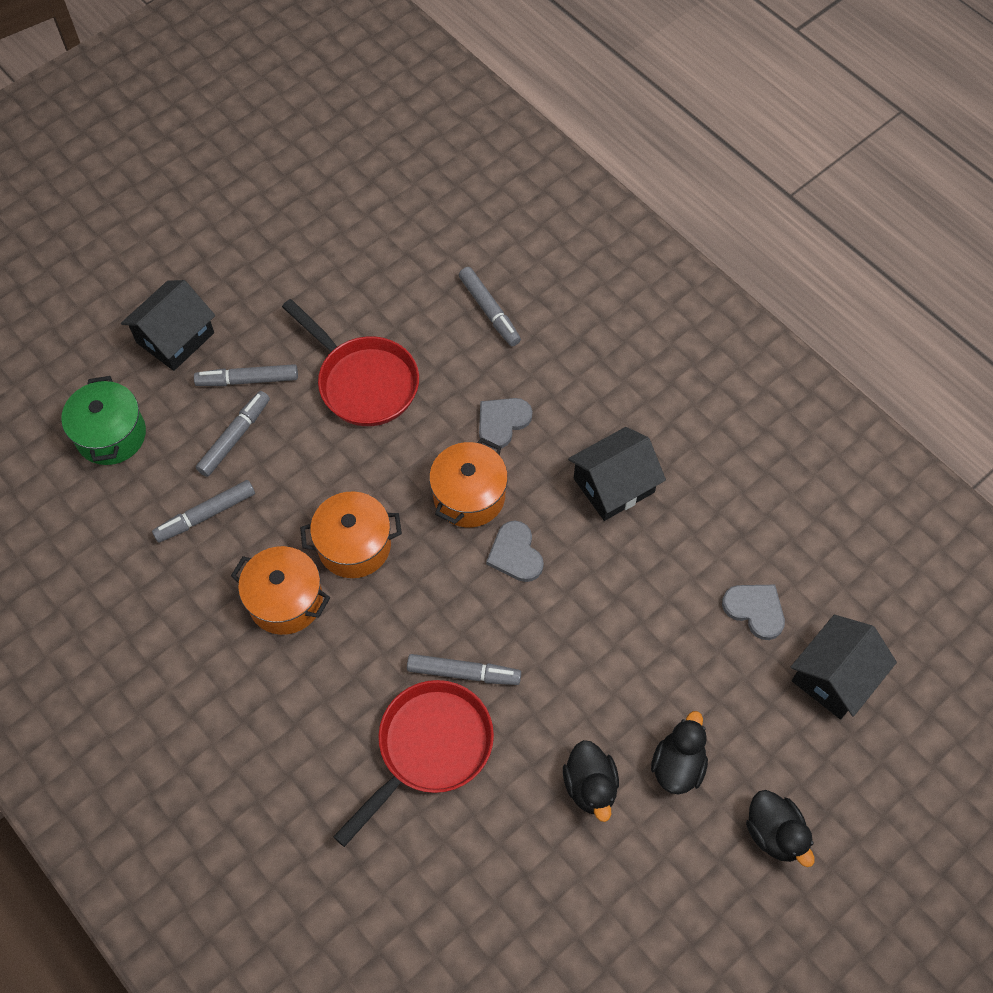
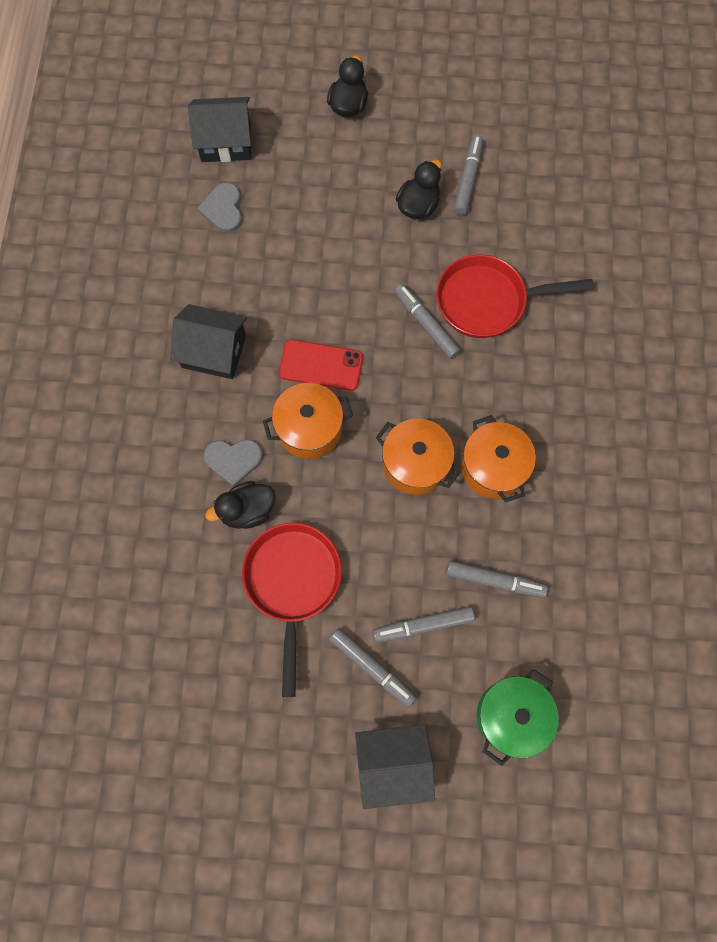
camera: 135 degrees left, 10 degrees up
grey marker [459,267,521,346] -> grey marker moved to [454,135,483,215]
grey heart [486,521,544,582] -> red phone [279,340,363,391]
black duck [651,711,708,794] -> black duck moved to [205,481,275,529]

